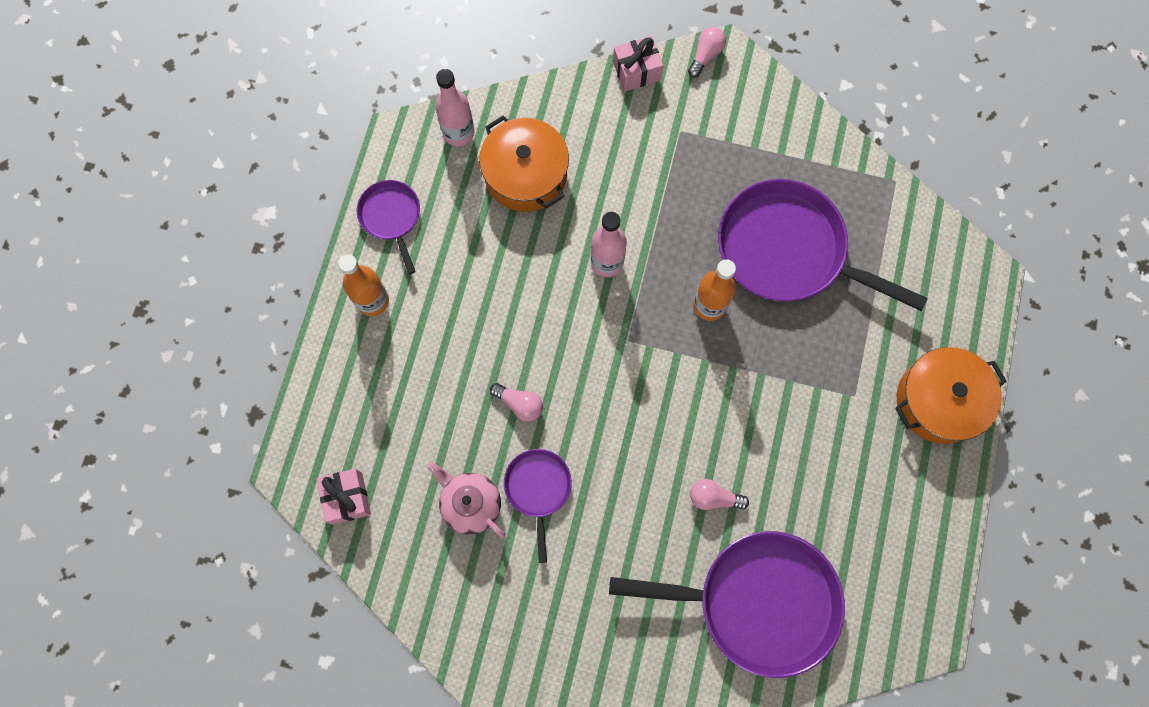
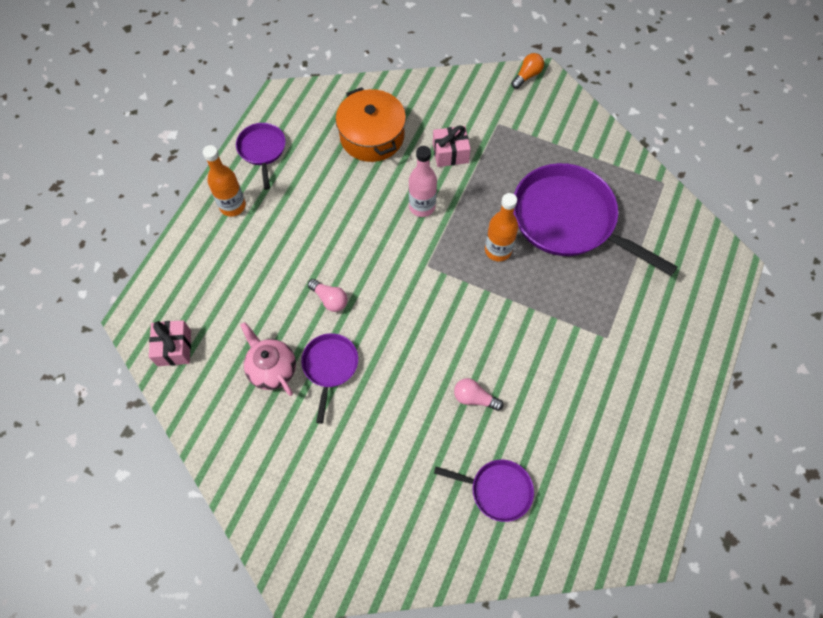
camera: 10 degrees right, 10 degrees down
pink bottle [435,69,474,146] -> none
purple pan [609,531,845,678] -> purple pan [434,460,534,522], size x0.50
pink gift [613,36,663,91] -> pink gift moved to [433,126,471,167]
pink light bulb [688,27,726,78] -> orange light bulb [511,53,544,89]
orange pot [895,347,1007,444] -> none

